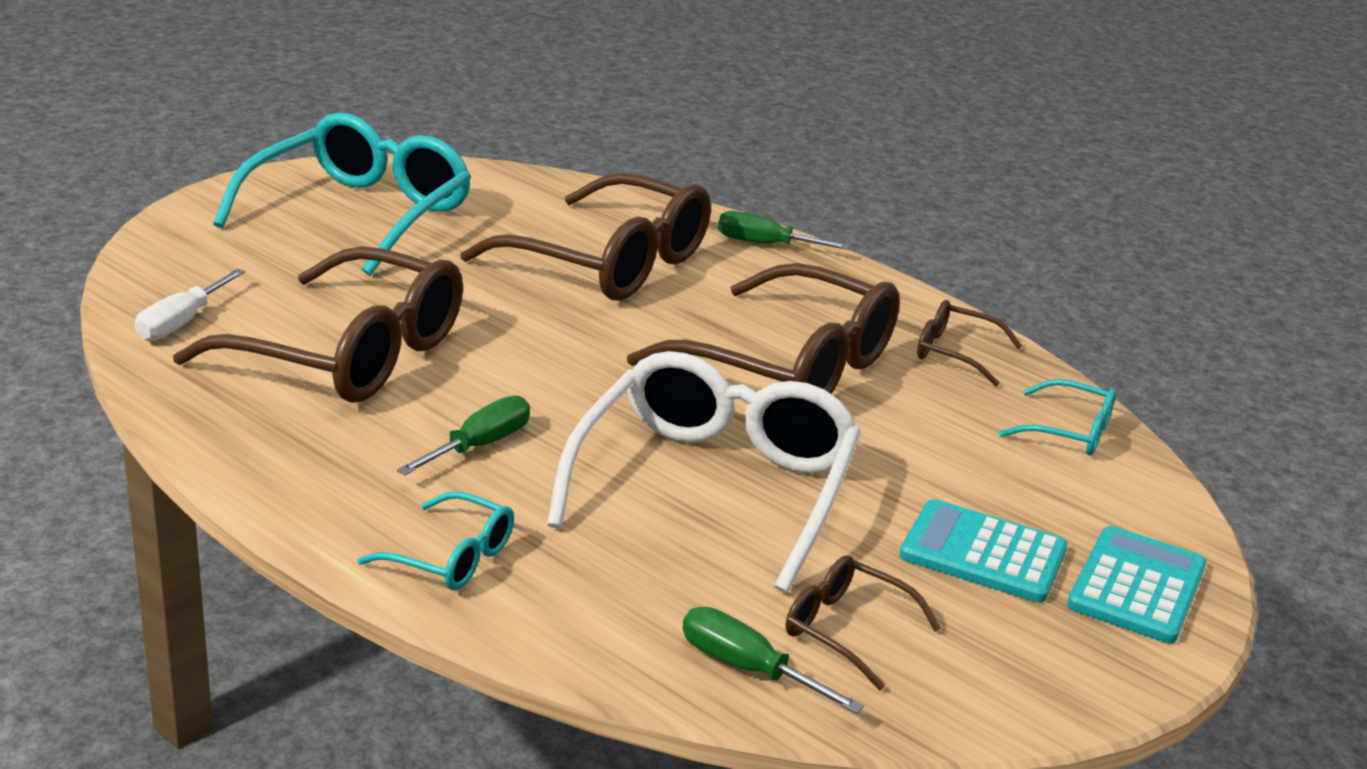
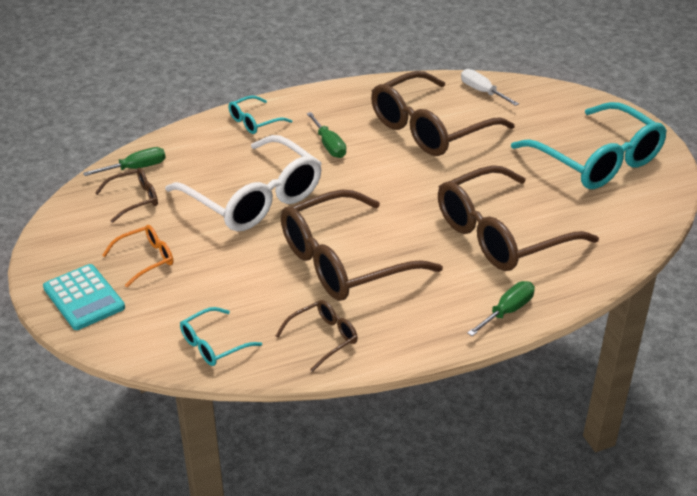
camera: 120 degrees right, 10 degrees up
turquoise calculator [899,499,1068,603] -> orange glasses [102,225,173,287]

